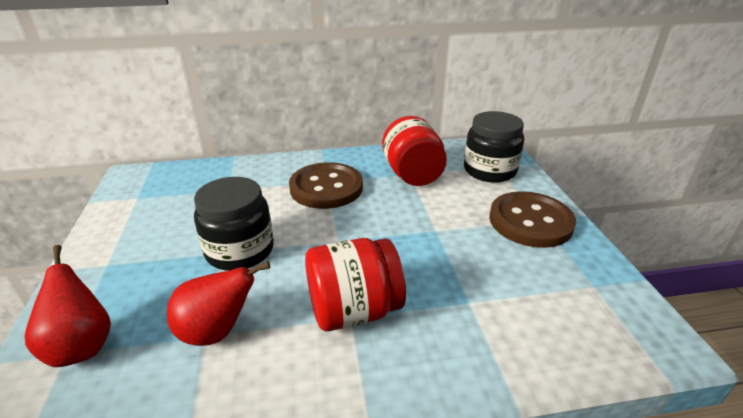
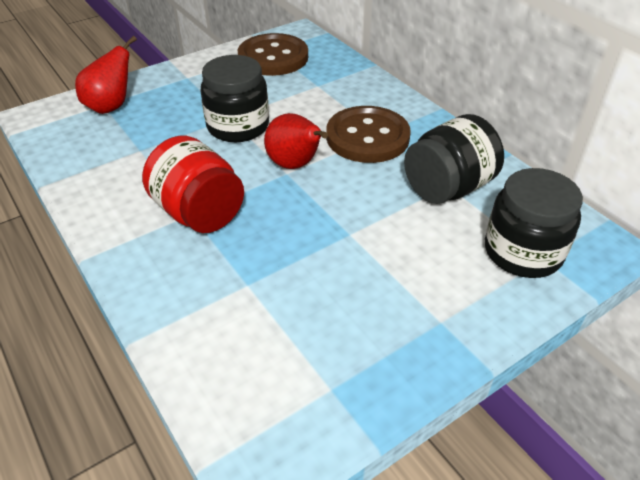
camera: 65 degrees right, 10 degrees up
red pear [167,261,270,346] -> red pear moved to [264,113,328,169]
red jar [382,116,447,186] -> black jar [404,114,504,204]
brown button [489,191,576,248] -> brown button moved to [238,33,308,76]

